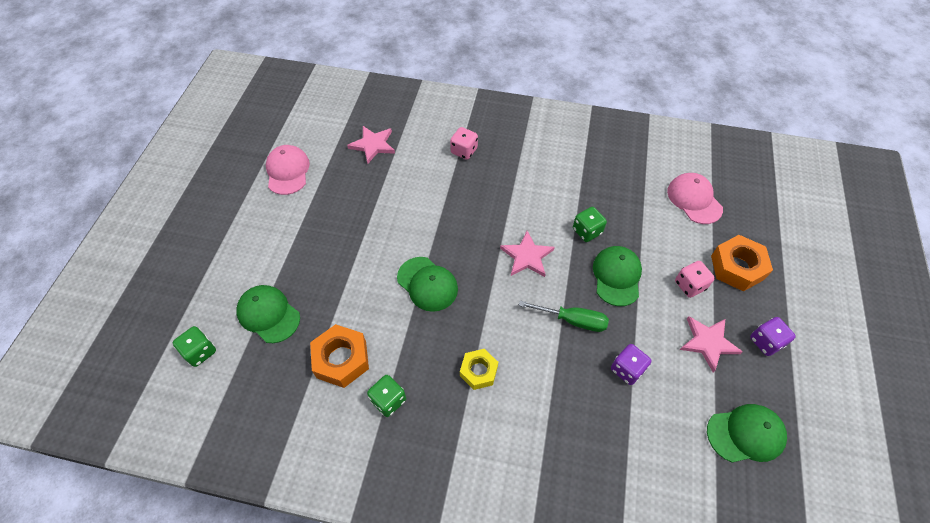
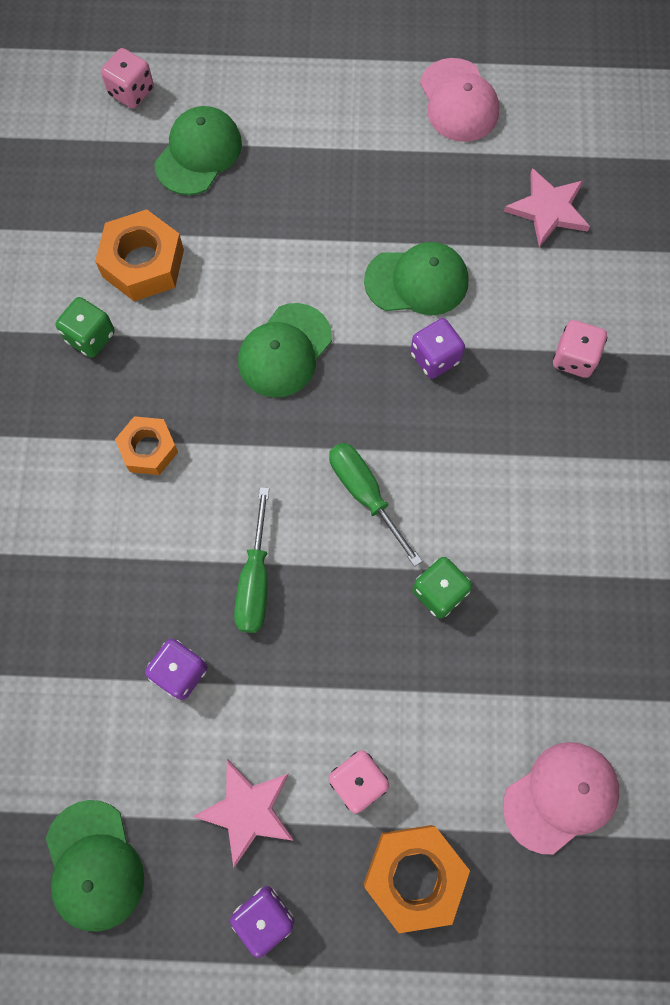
camera: 80 degrees right, 15 degrees up
green dice [173,326,216,367] -> pink dice [101,48,154,108]
pink cap [266,145,310,195] -> pink cap turned 90 degrees clockwise [420,58,499,142]
yellow nut [460,349,498,390] -> orange nut [115,416,178,475]
pink star [500,231,555,277] -> green screwdriver [329,443,422,567]
green cap [593,246,642,306] -> green cap moved to [364,242,468,315]
none -> purple dice [410,318,465,379]

